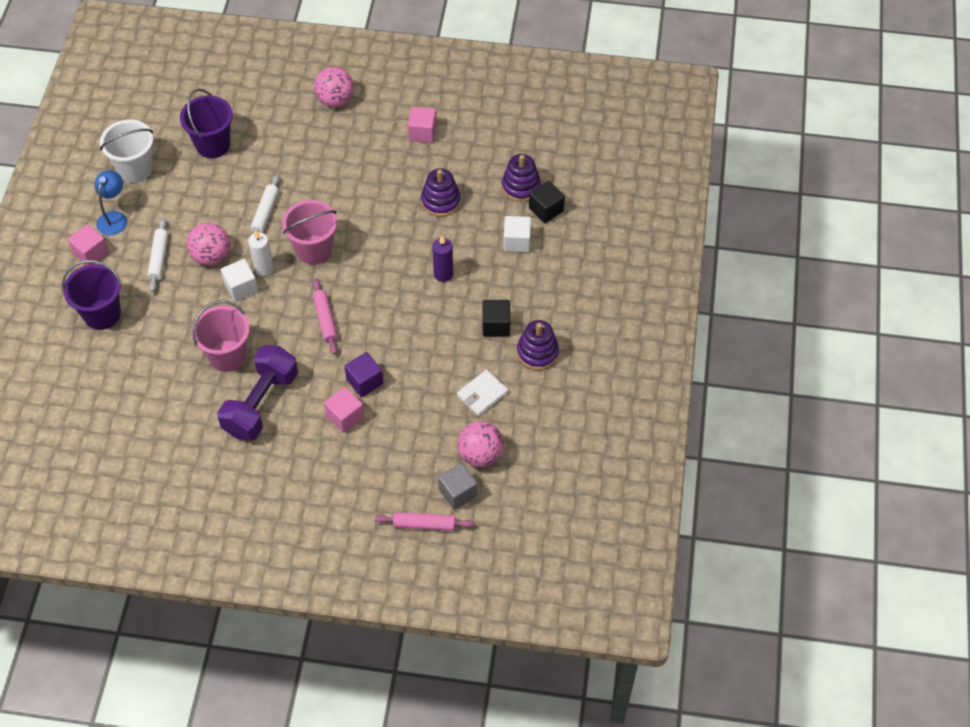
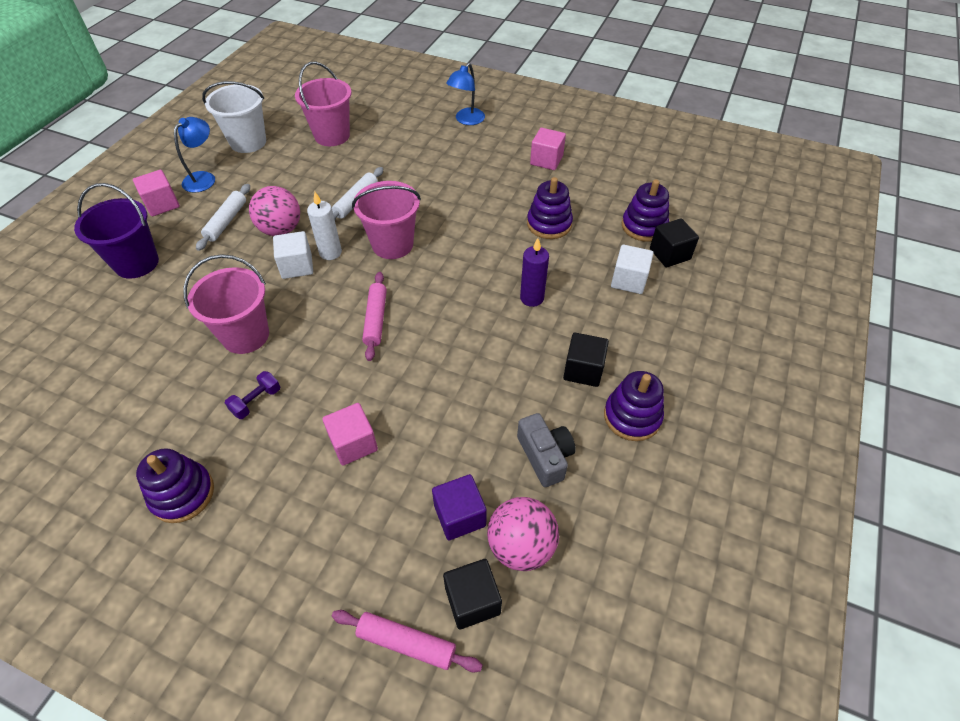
camera: 15 degrees right, 5 degrees down
purple bucket [180,89,233,158] -> pink bucket [295,61,351,146]
purple dumbbell [217,345,298,441] -> purple dumbbell [225,371,280,419], size x0.41
pink ball [314,67,354,107] -> blue lamp [446,63,485,125]
purple cube [344,352,383,397] -> purple cube moved to [432,474,487,540]
grey cube [438,463,478,510] -> black cube [443,559,502,629]
white wallet [457,370,508,416] -> grey camera [517,413,576,487]
none -> purple stacking toy [136,448,214,523]

